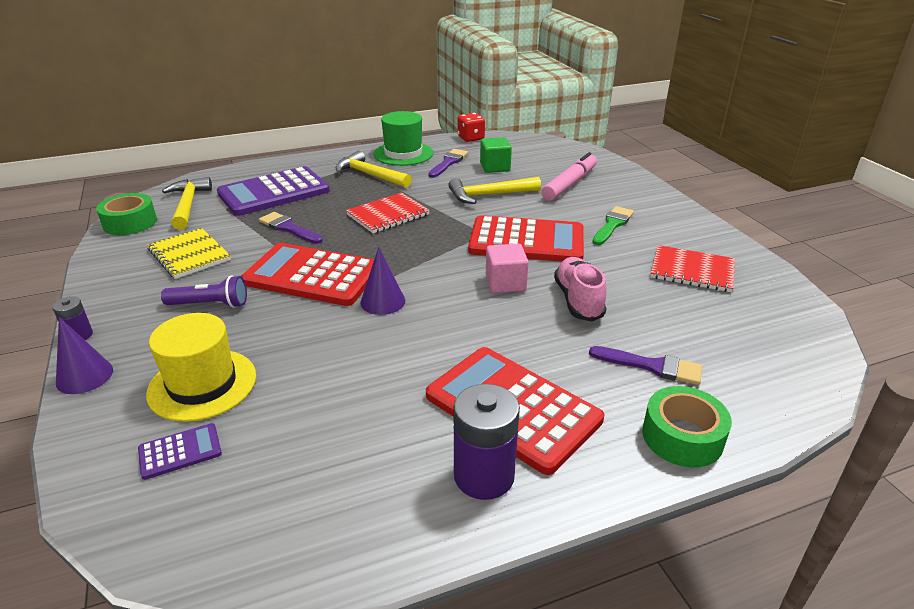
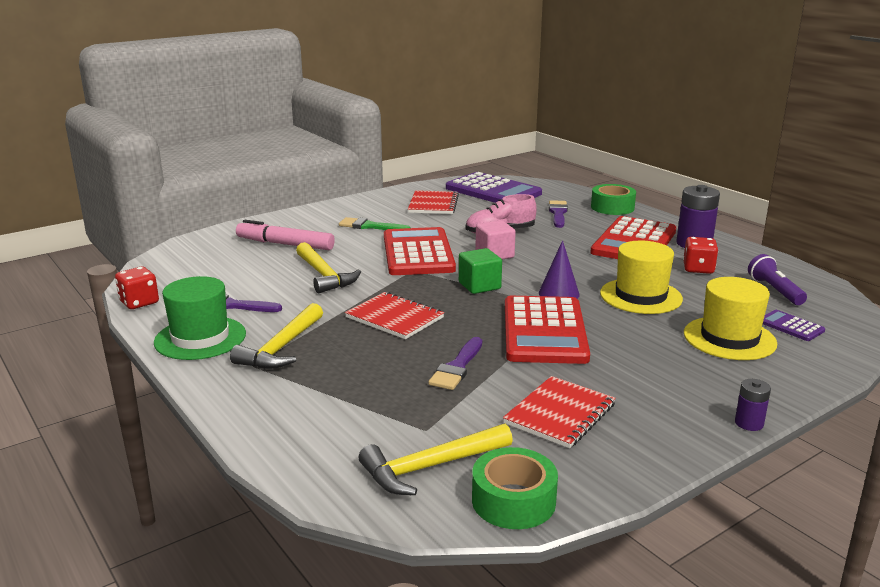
camera: 105 degrees left, 10 degrees down
purple cone [56,317,113,394] -> none
yellow notebook [147,228,231,279] -> red notebook [503,376,616,448]
purple flashlight [161,275,247,308] -> purple flashlight moved to [748,254,807,305]
purple calculator [217,166,330,216] -> purple calculator moved to [446,172,542,203]
green cube [480,137,512,173] -> green cube moved to [459,248,502,294]
none -> yellow hat [600,241,683,314]
none -> red dice [683,237,718,274]

